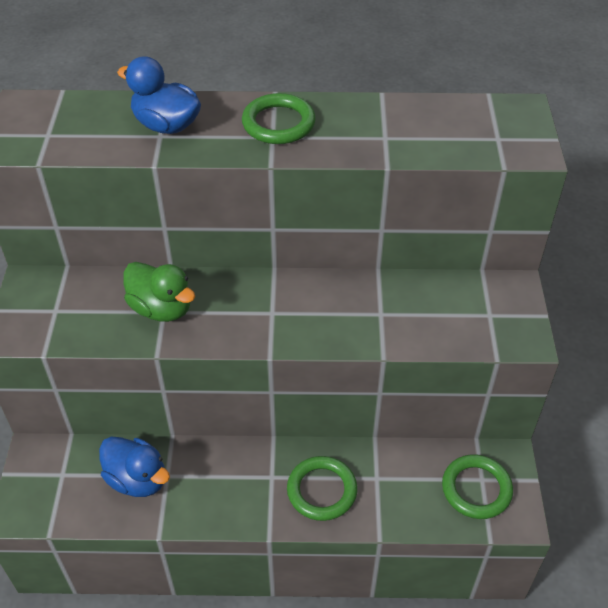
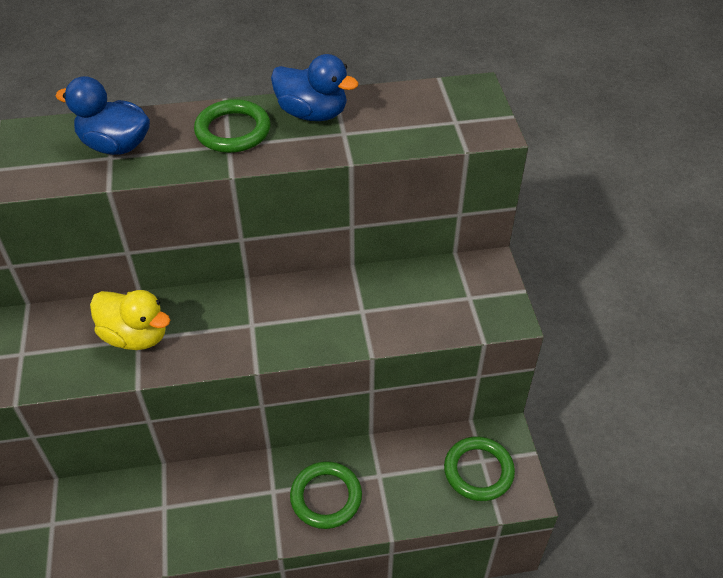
camera: 10 degrees left, 0 degrees up
blue duck [99,437,170,497] -> blue duck moved to [271,54,359,121]
green duck [123,262,195,322] -> yellow duck [90,290,170,350]

